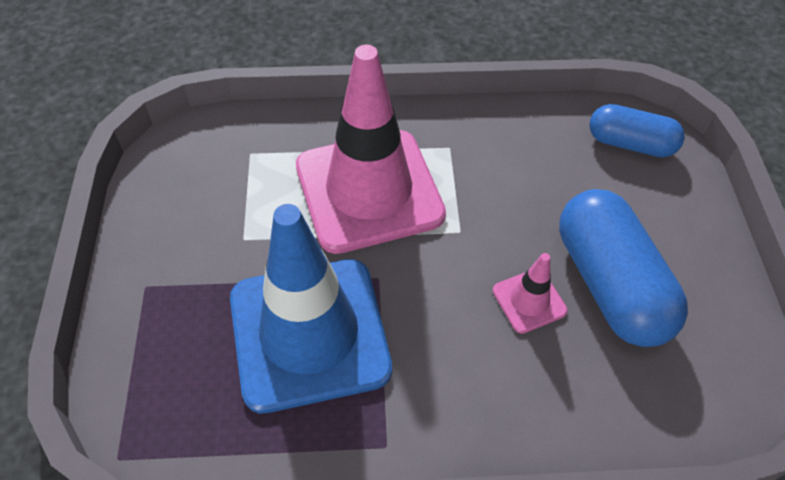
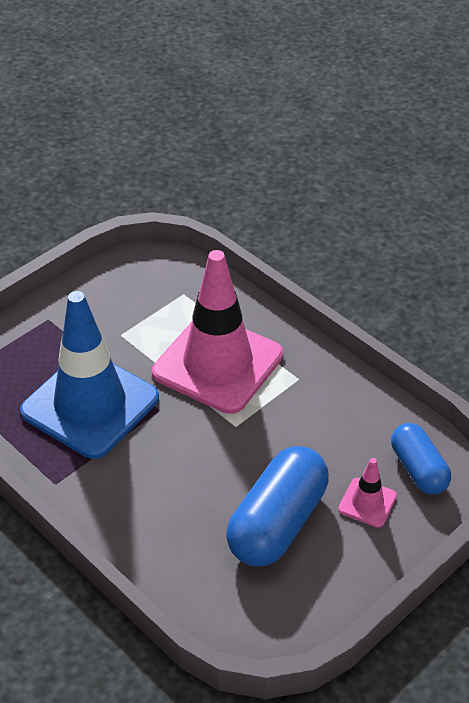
camera: 50 degrees right, 10 degrees down
pink traffic cone [493,253,568,334] -> pink traffic cone moved to [338,458,397,527]

